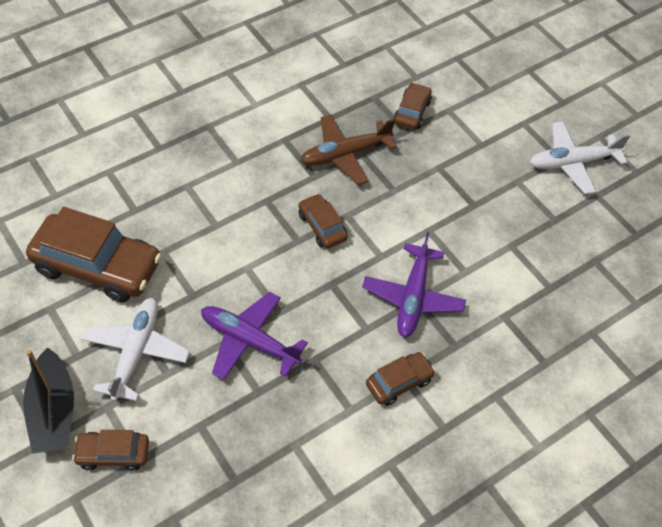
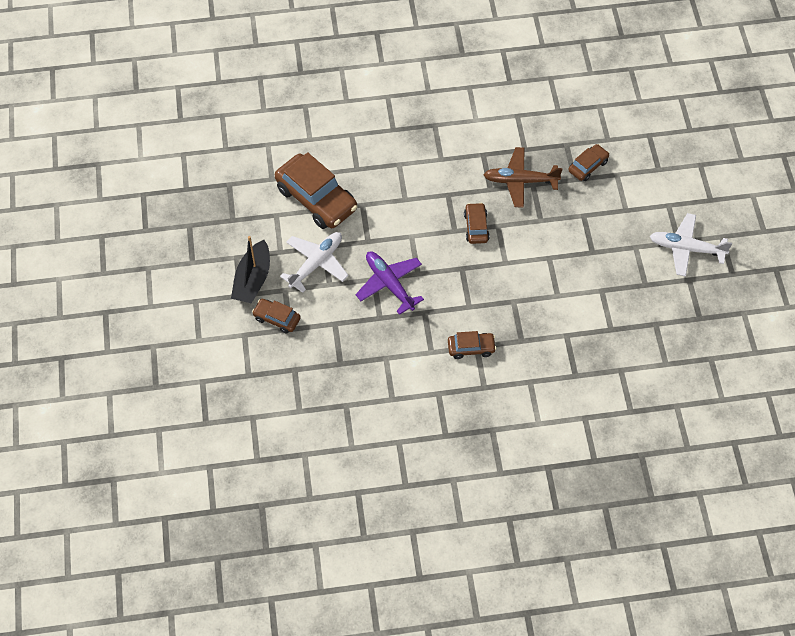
camera: 30 degrees right, 5 degrees up
purple plane [362,232,466,338] -> none

